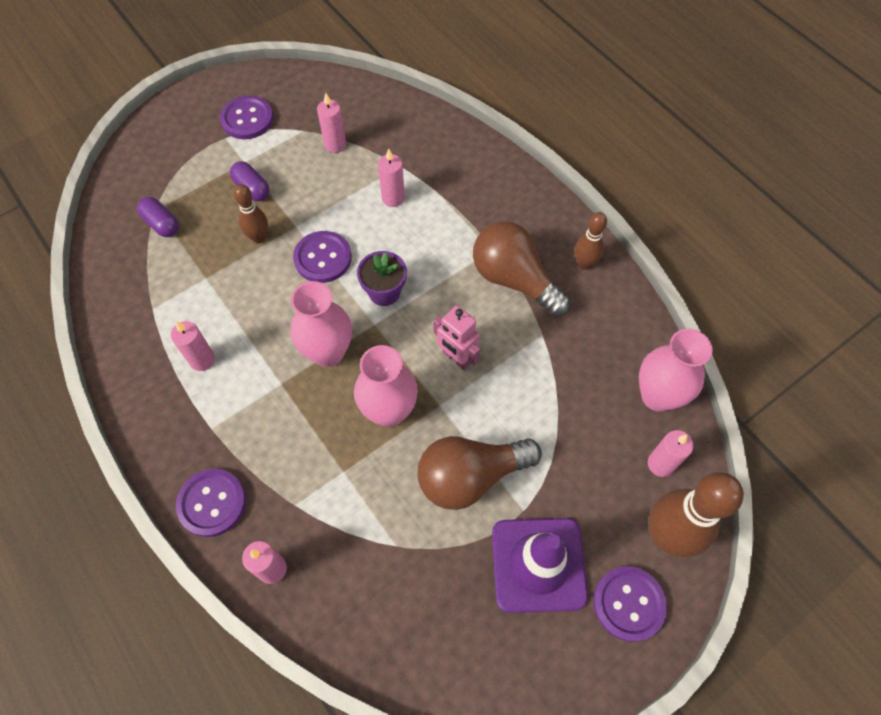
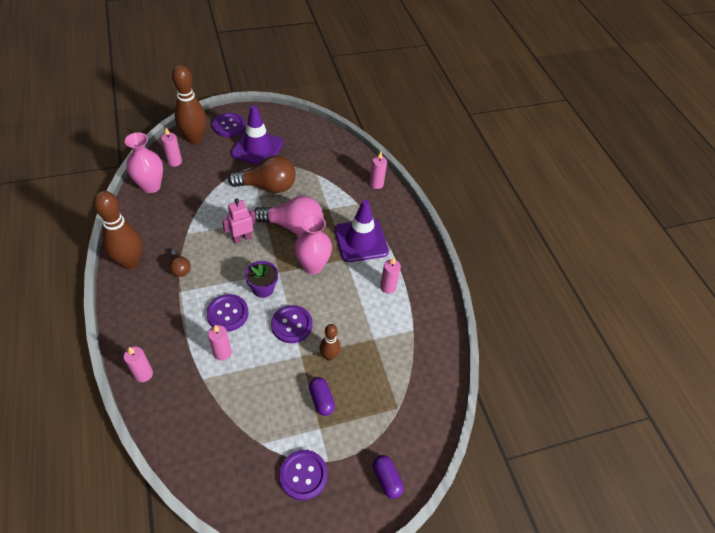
camera: 165 degrees left, 10 degrees down
purple capsule [137,197,179,237] -> purple capsule moved to [373,455,404,499]
purple button [176,469,246,537] -> purple button moved to [206,294,248,332]
pink candle [317,93,346,153] -> pink candle moved to [124,347,153,382]
pink vase [354,345,418,427] -> pink light bulb [254,196,323,235]
pink robot [433,305,480,370] -> pink robot turned 90 degrees counterclockwise [222,198,256,244]
brown light bulb [473,221,571,317] -> brown light bulb [169,249,191,277], size x0.49
brown bowling pin [575,212,607,270] -> brown bowling pin [93,191,142,269], size x1.85
none -> purple traffic cone [334,200,389,262]

